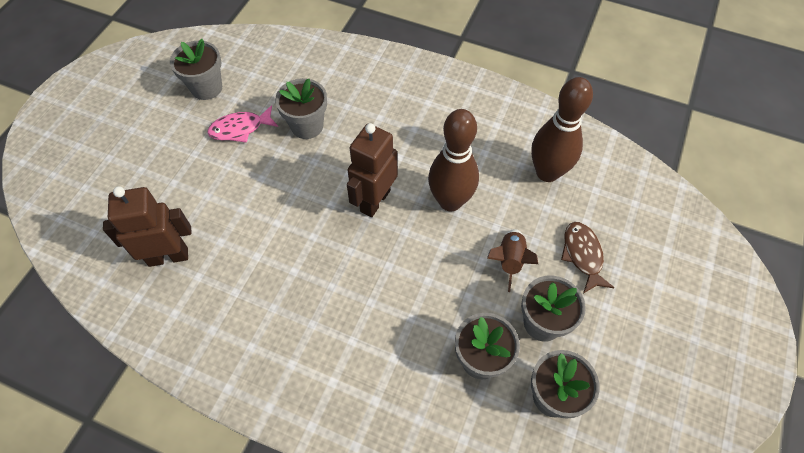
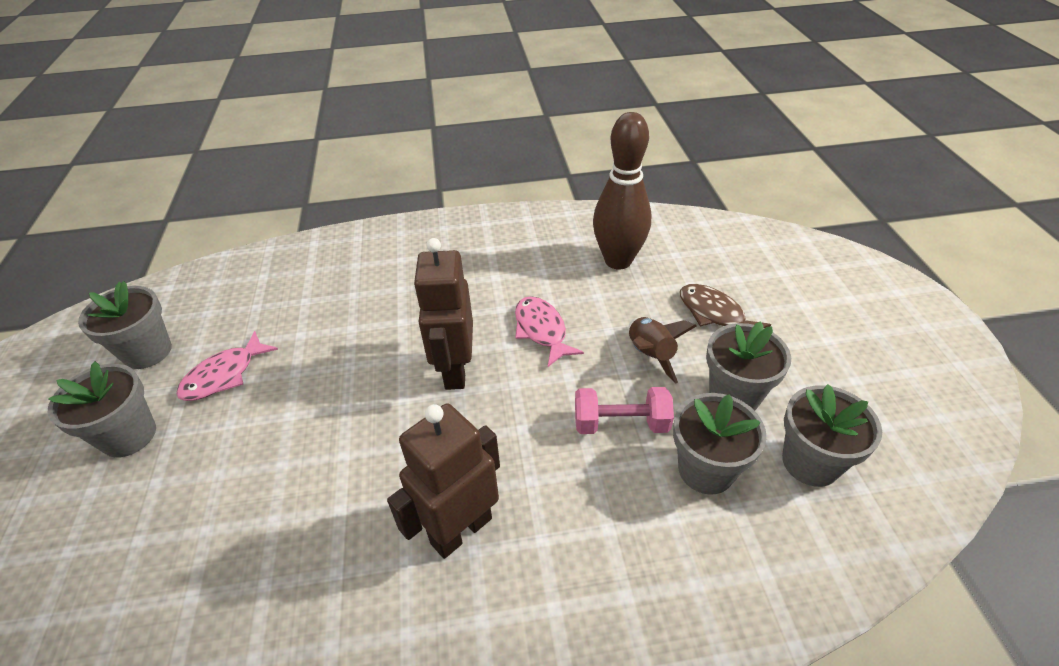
camera: 30 degrees left, 15 degrees down
brown robot [103,186,191,267] -> brown robot moved to [387,404,500,559]
grey flower pot [275,78,327,139] -> grey flower pot moved to [48,361,156,458]
brown bowling pin [428,109,479,211] -> pink fish [515,296,584,367]
none -> pink dumbbell [575,387,674,434]

